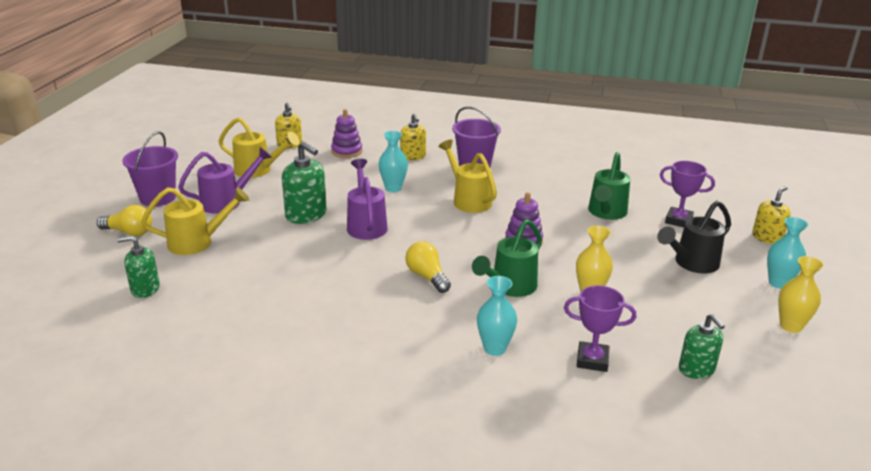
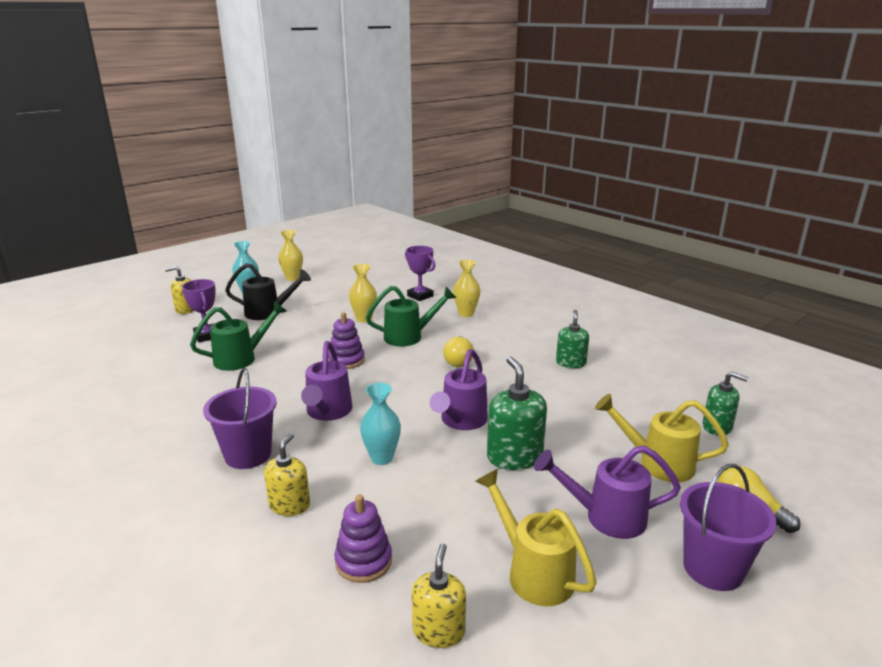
camera: 145 degrees left, 5 degrees down
yellow watering can [439,140,497,213] -> purple watering can [301,341,352,421]
turquoise vase [477,276,517,356] -> yellow vase [453,260,480,317]
green soap dispenser [679,314,725,379] -> green soap dispenser moved to [556,310,589,368]

